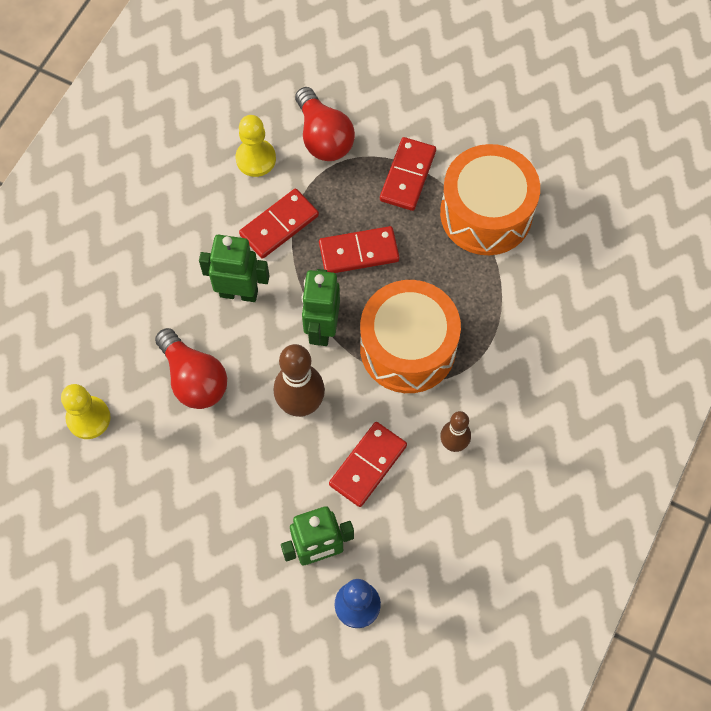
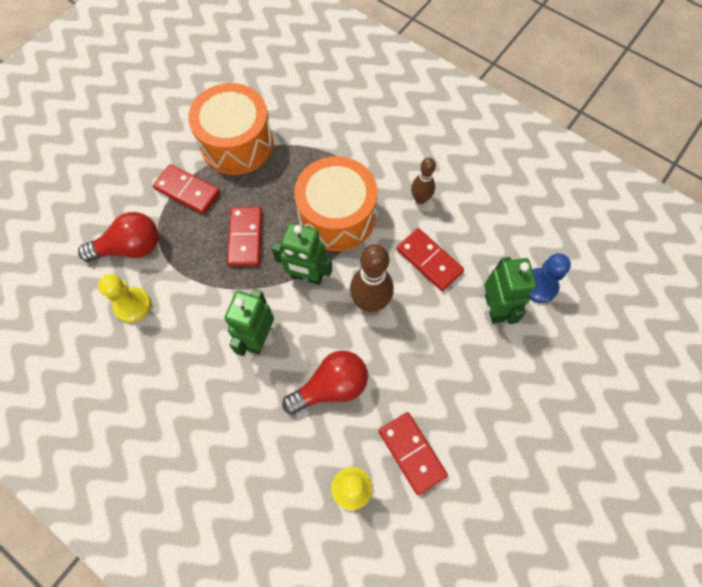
camera: 80 degrees left, 0 degrees up
red domino [239,189,319,259] -> red domino moved to [379,412,448,495]

